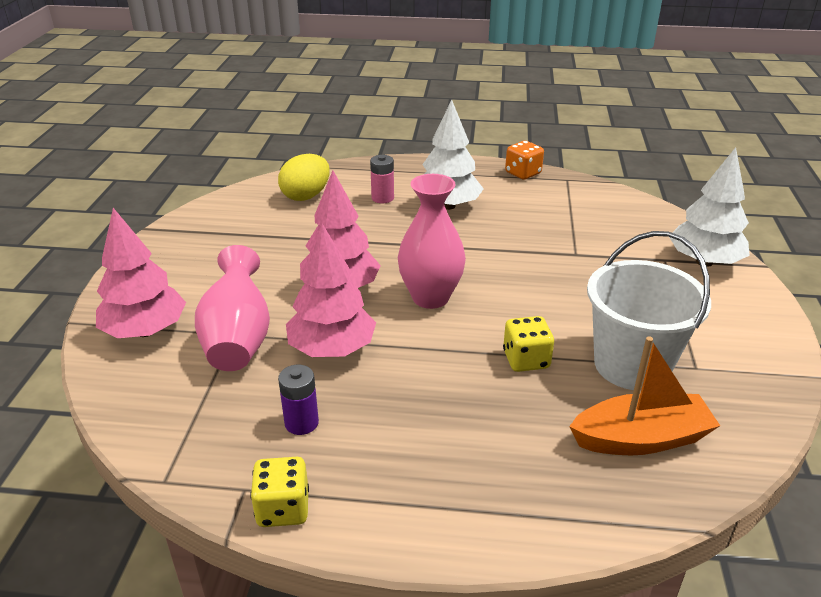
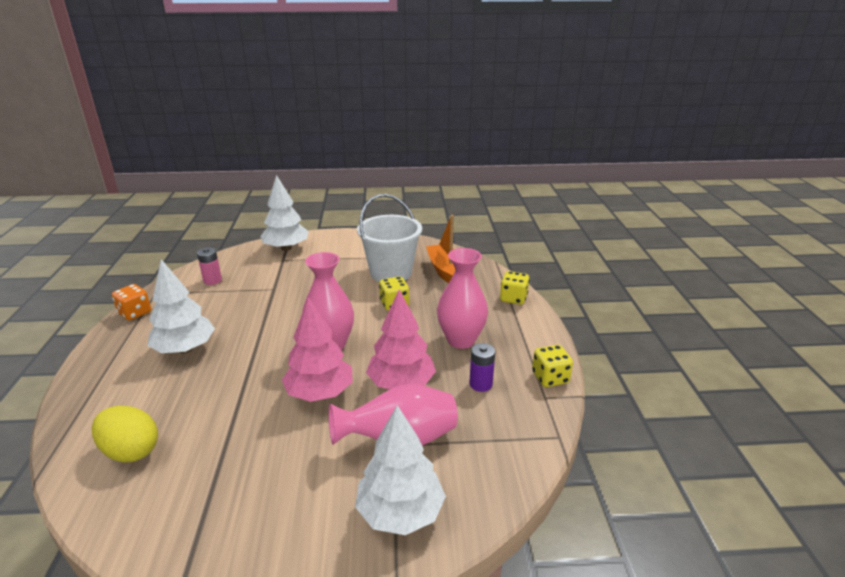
camera: 100 degrees left, 5 degrees down
pink tree [96,208,186,338] -> white tree [355,405,446,535]
pink battery [370,155,394,203] -> pink battery moved to [197,248,222,285]
none -> pink vase [437,248,488,349]
none -> yellow dice [500,271,530,305]

